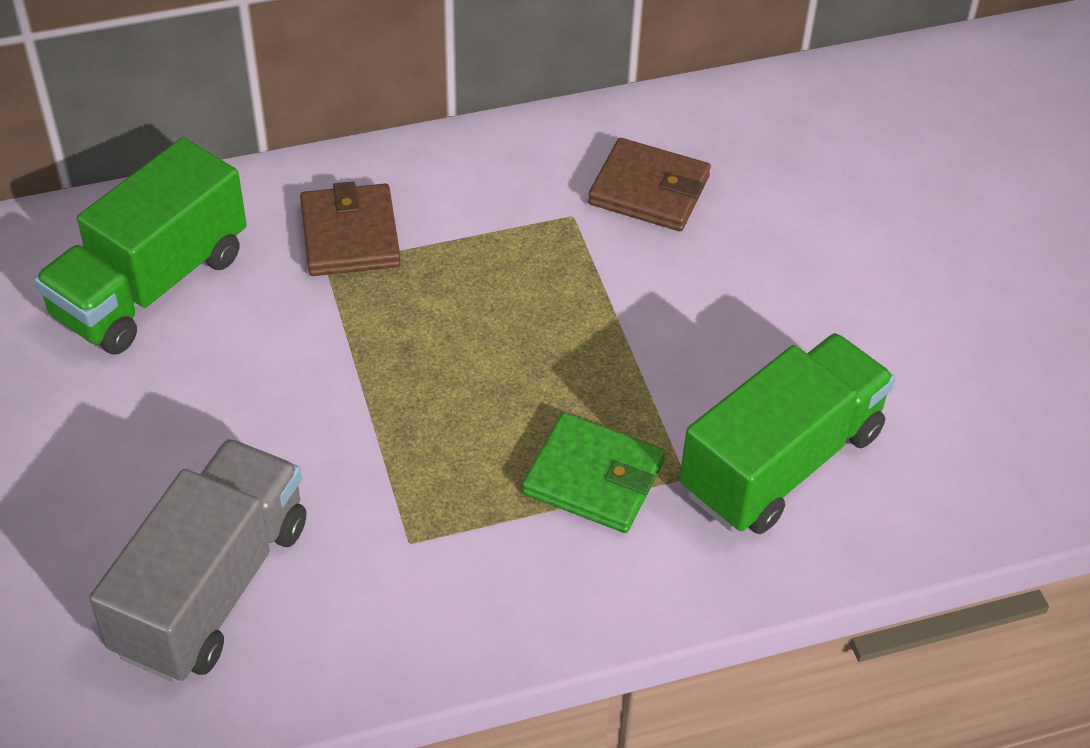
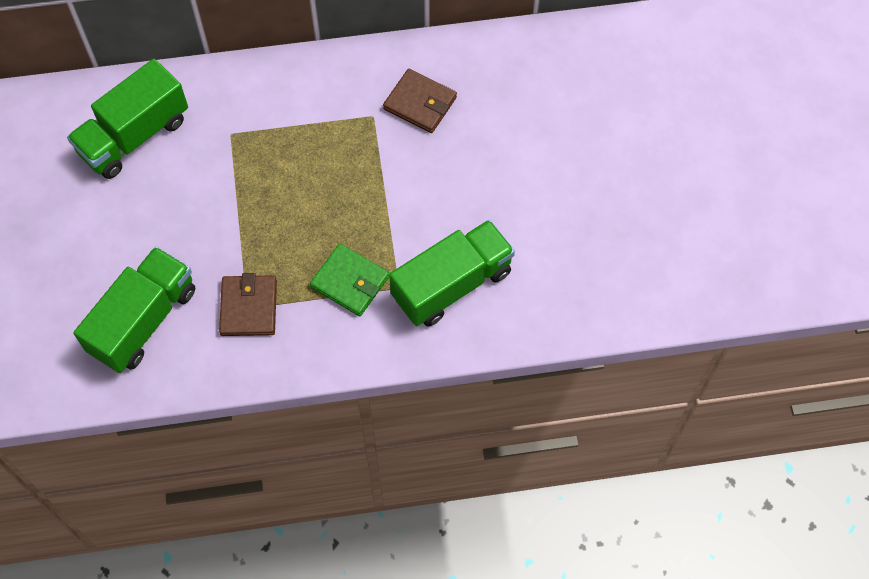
camera: 10 degrees right, 15 degrees up
grey truck [89,439,306,683] -> green truck [73,247,195,373]
brown wallet [300,182,401,276] -> brown wallet moved to [219,273,277,336]

